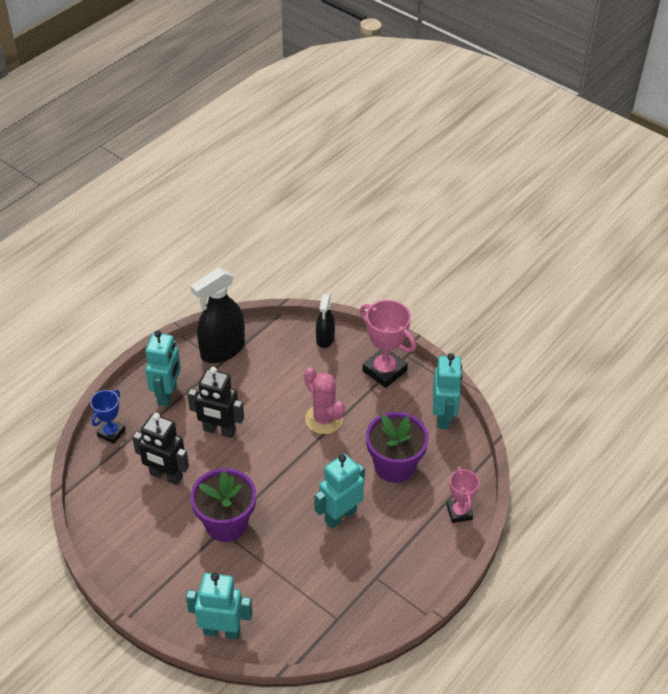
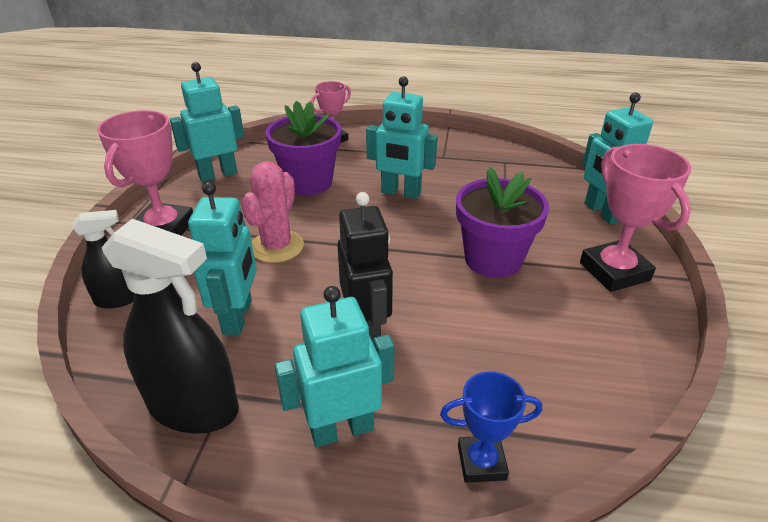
camera: 120 degrees left, 10 degrees down
black robot [132,413,189,485] -> none
none -> turquoise robot [188,182,257,335]
none -> pink trophy [580,144,691,292]

